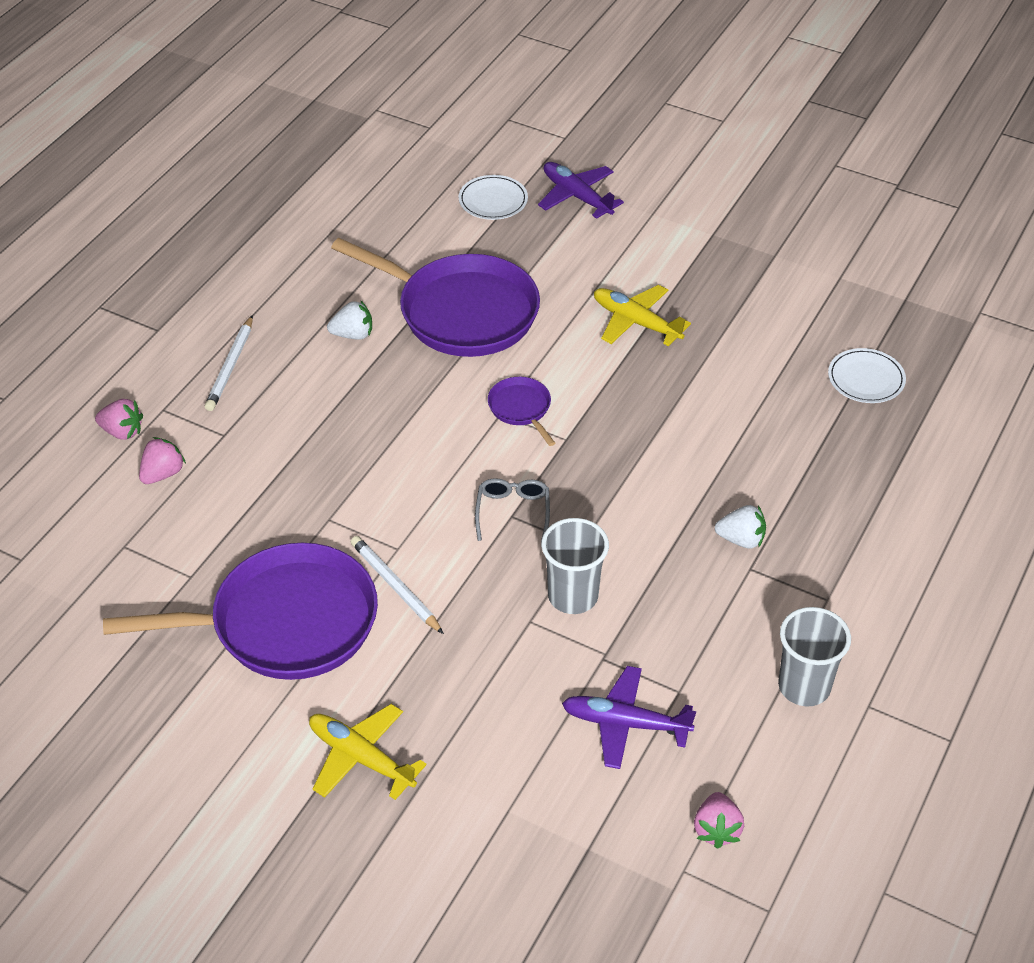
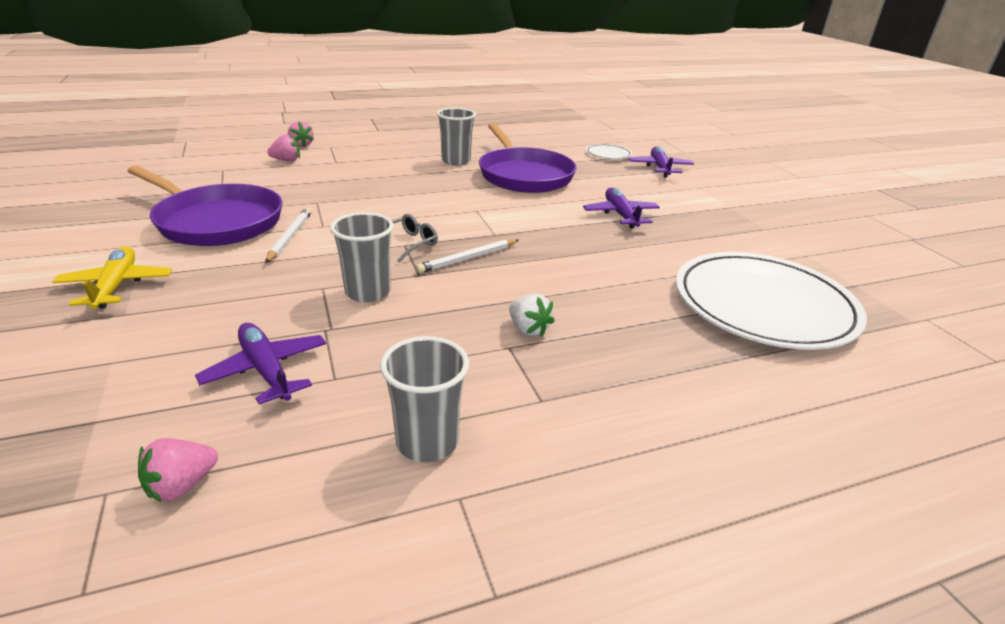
camera: 40 degrees right, 15 degrees down
white pencil [205,315,253,411] -> white pencil moved to [416,239,519,273]
white strawberry [327,300,372,340] -> grey cup [437,108,476,165]
purple pan [488,377,555,446] -> none
yellow plane [594,285,691,346] -> purple plane [583,188,660,229]
white plate [828,348,906,403] -> white plate [676,252,867,350], size x2.38

